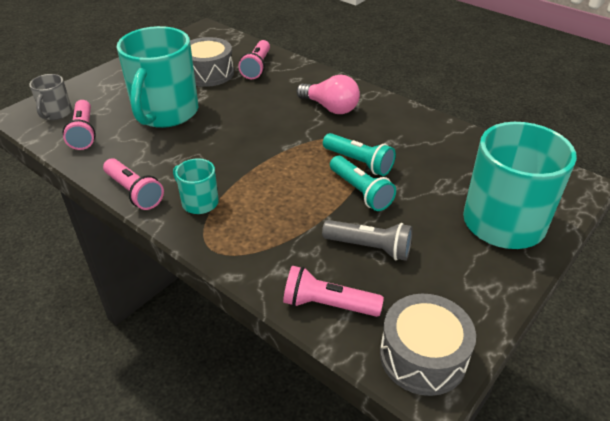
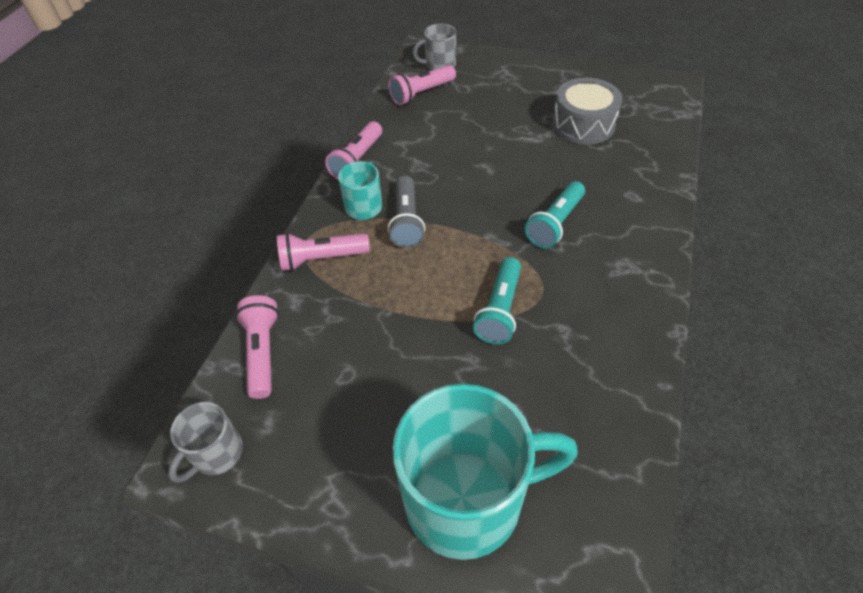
camera: 70 degrees right, 10 degrees up
turquoise mug [117,26,198,128] -> none
pink flashlight [238,40,270,79] -> pink flashlight moved to [277,233,370,271]
pink light bulb [296,75,360,114] -> none
grey flashlight [322,220,413,261] -> grey flashlight moved to [388,176,425,248]
turquoise flashlight [330,156,396,211] -> turquoise flashlight moved to [525,181,585,248]
grey drum [380,294,476,396] -> grey mug [168,402,243,483]

